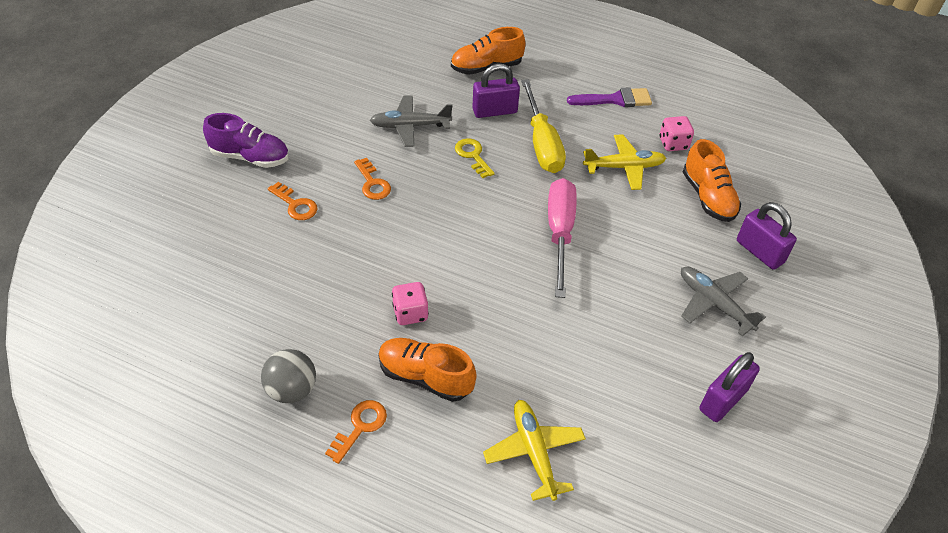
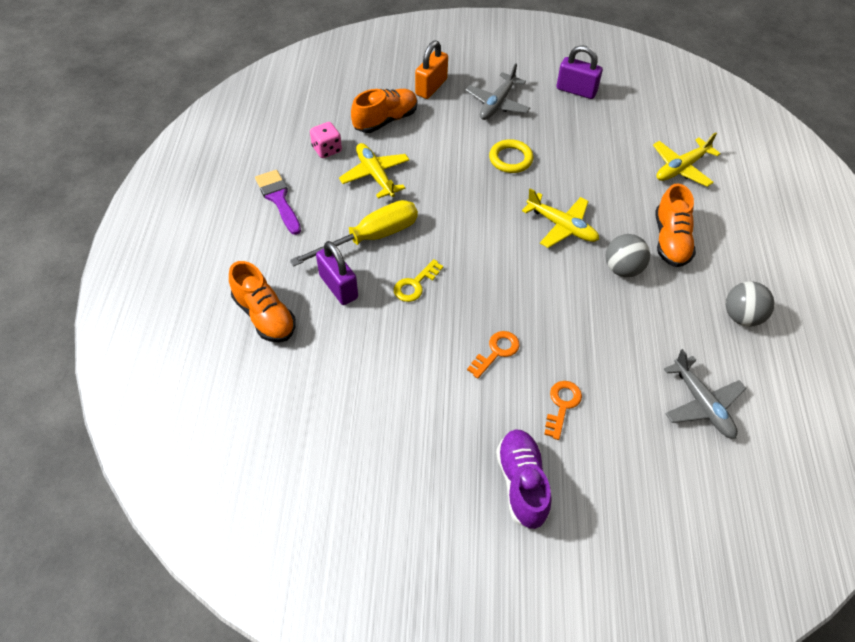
camera: 110 degrees left, 5 degrees up
orange key [325,400,387,464] -> none
grey plane [370,95,452,147] -> grey plane moved to [664,349,746,439]
pink dice [392,282,429,325] -> grey ball [605,234,650,277]
pink screwdriver [548,178,577,298] -> none
purple padlock [737,202,797,270] -> orange padlock [415,40,448,99]
none -> yellow ring [489,139,533,173]
none -> yellow plane [522,188,599,248]

